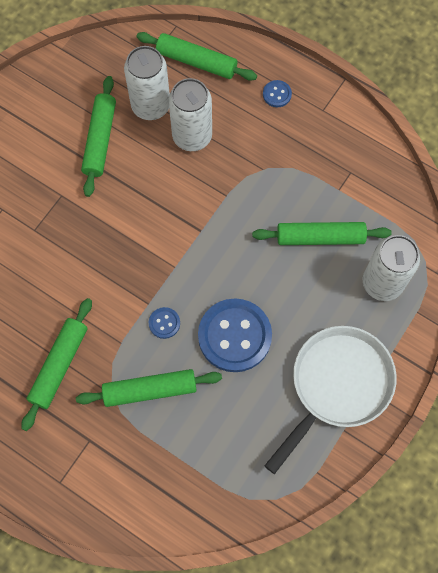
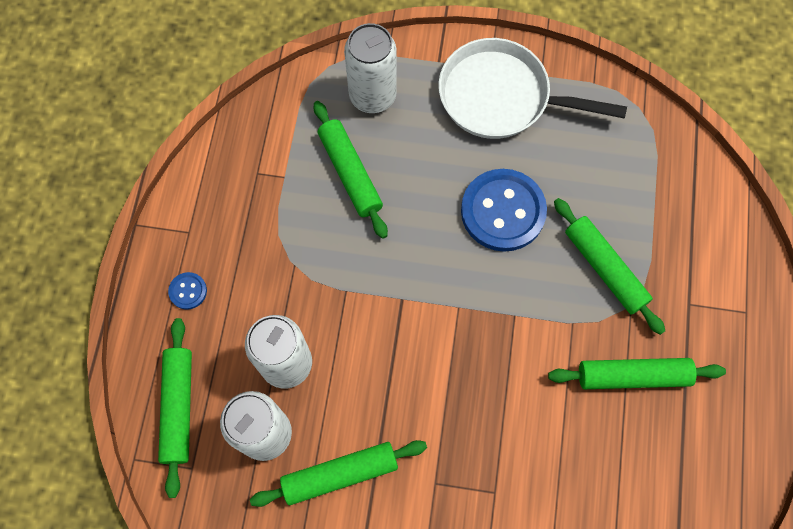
camera: 115 degrees left, 0 degrees up
blue button [149,307,180,339] -> none

